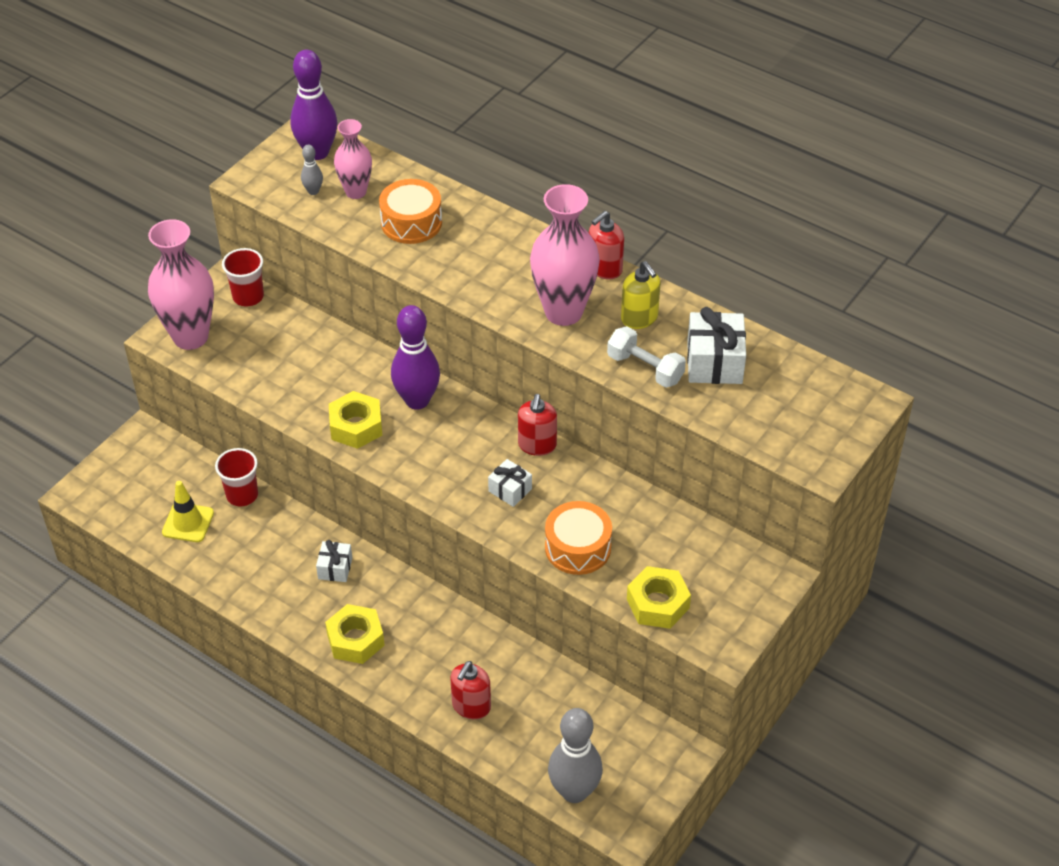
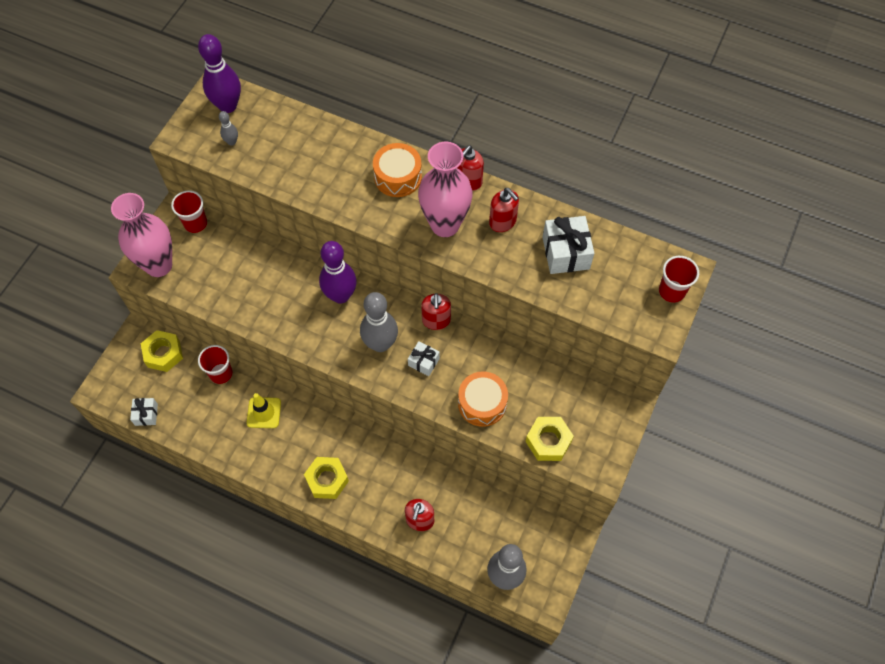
camera: 10 degrees left, 15 degrees up
yellow traffic cone [162,481,214,542] -> yellow traffic cone moved to [247,393,281,428]
white gift [316,540,352,582] -> white gift moved to [130,398,158,426]
yellow nut [329,391,382,449] -> yellow nut moved to [141,330,183,372]
pink vase [334,119,372,199] -> none
orange drum [379,179,442,244] -> orange drum moved to [373,143,422,197]
white dumbbell [607,326,686,388] -> none
yellow soap dispenser [621,261,661,329] -> red soap dispenser [489,188,519,232]
none -> grey bowling pin [360,292,398,352]
none -> red cup [659,256,699,303]

